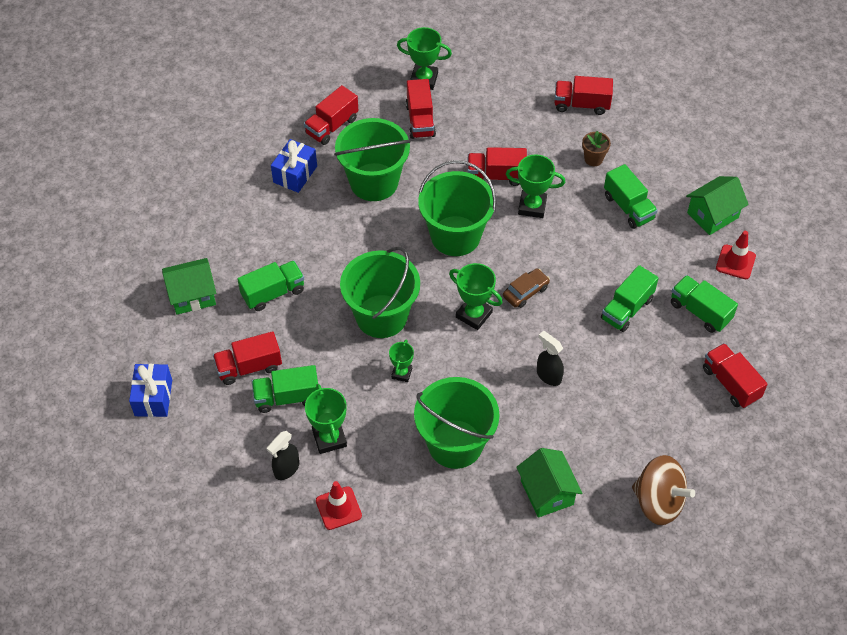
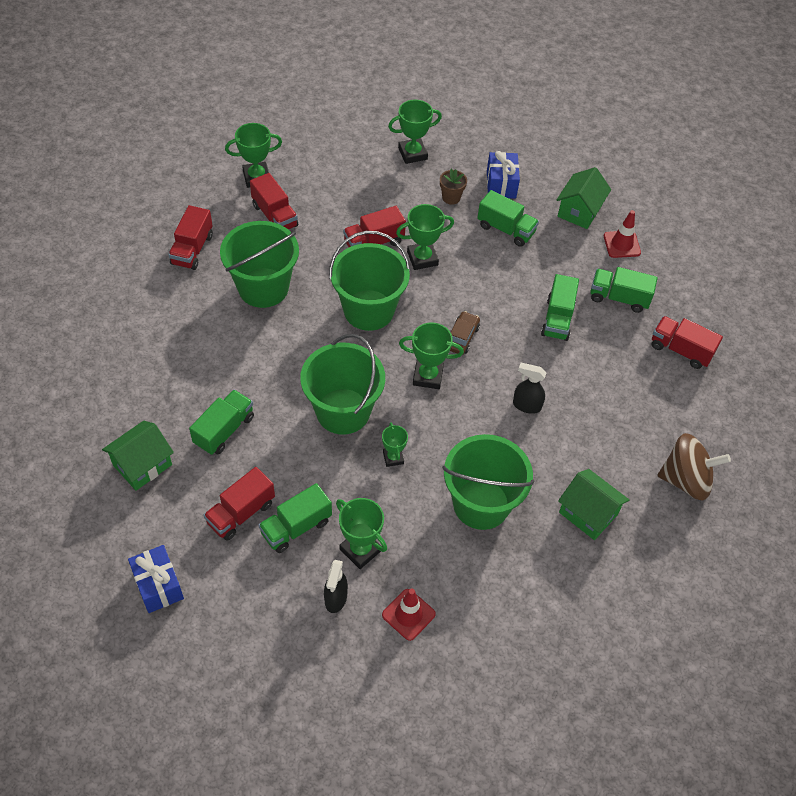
camera: 30 degrees left, 0 degrees up
blue gift [271,139,317,193] -> blue gift moved to [487,151,520,199]
red truck [554,76,613,115] -> green trophy [388,100,442,164]

